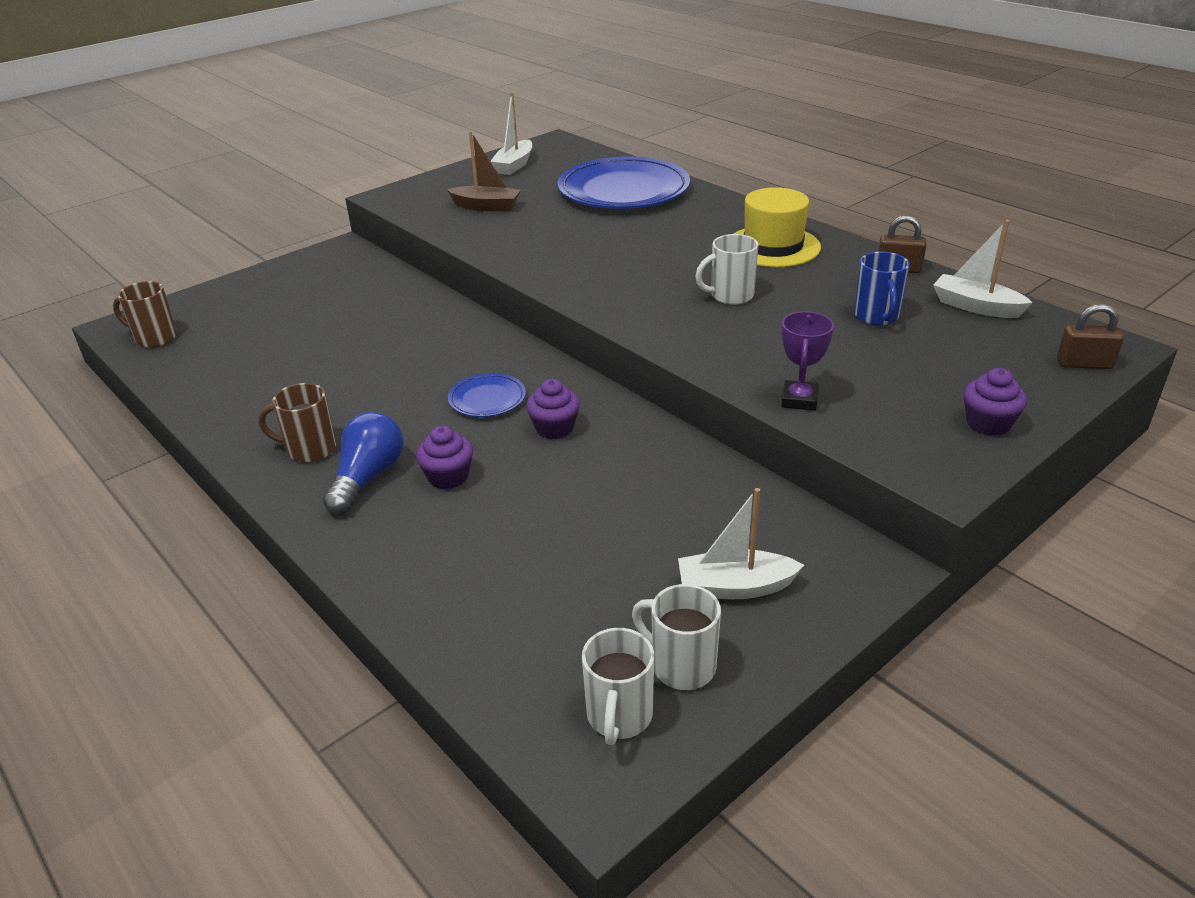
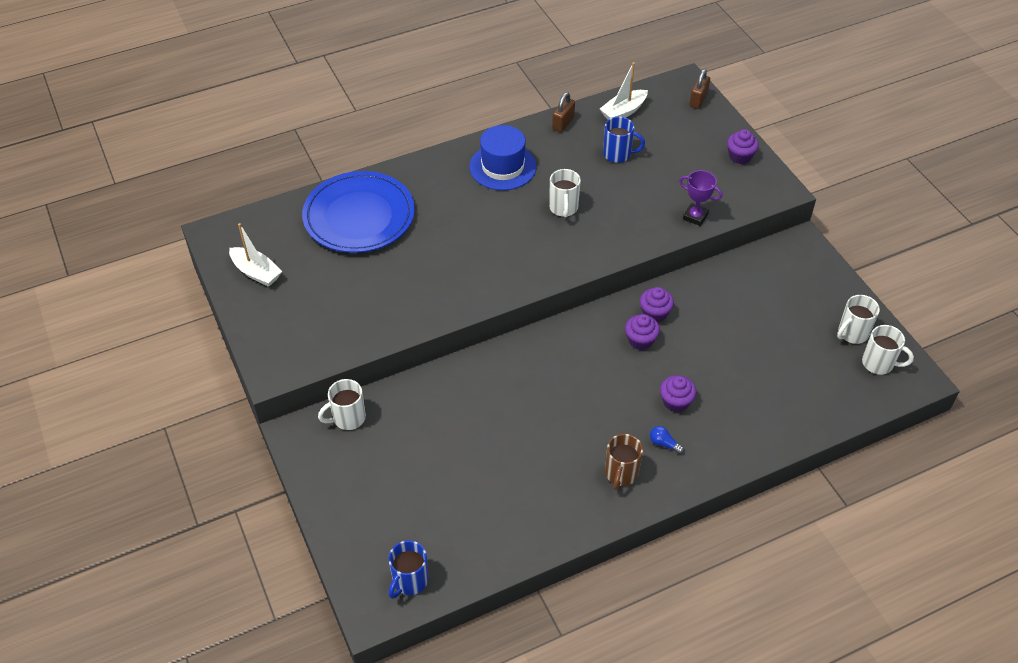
camera: 75 degrees left, 15 degrees up
brown mug [113,281,177,348] -> blue mug [388,540,429,599]
blue light bulb [323,412,403,514] -> blue light bulb [650,426,684,454], size x0.48
brown boat [447,131,521,211] -> none
blue plate [448,373,526,417] -> none
white boat [678,488,804,599] -> none
yellow hat [734,187,821,267] -> blue hat [469,125,537,190]
none -> white mug [318,379,366,430]
none -> purple cupcake [640,287,674,322]

